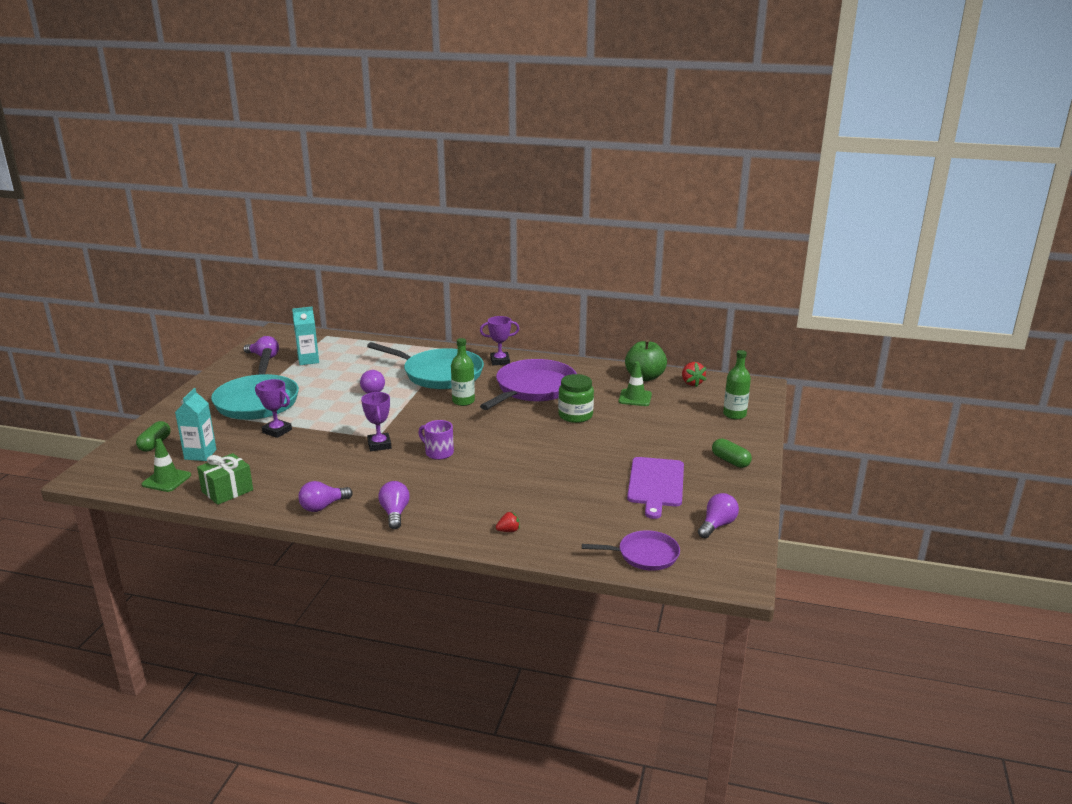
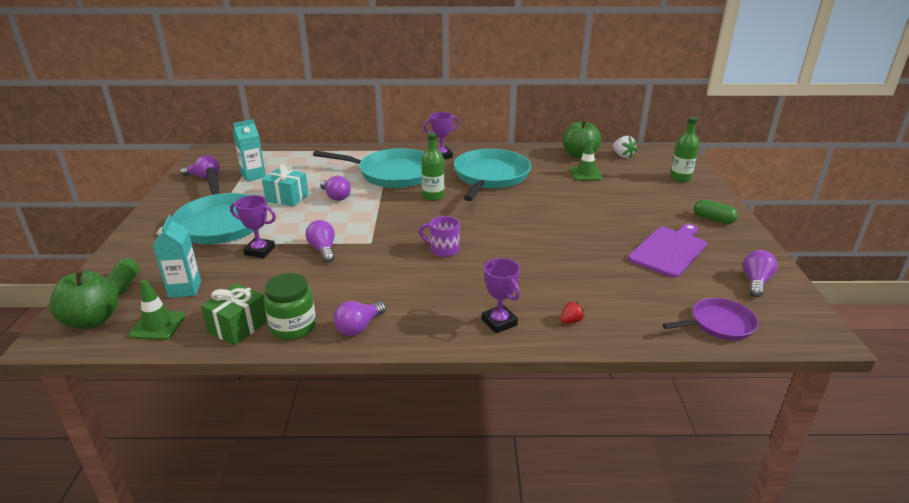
camera: 15 degrees left, 5 degrees up
purple trophy [361,392,391,451] -> purple trophy moved to [482,258,520,333]
purple light bulb [378,481,410,529] -> purple light bulb moved to [305,220,335,263]
purple pan [480,359,577,410] -> turquoise pan [454,149,531,201]
green jar [558,374,594,423] -> green jar moved to [264,273,316,340]
purple cutting board [627,457,684,519] -> purple cutting board turned 135 degrees counterclockwise [628,224,707,278]
red strawberry [682,362,706,387] -> white strawberry [613,136,637,158]
none -> green apple [49,270,119,329]
none -> turquoise gift [262,164,309,207]

